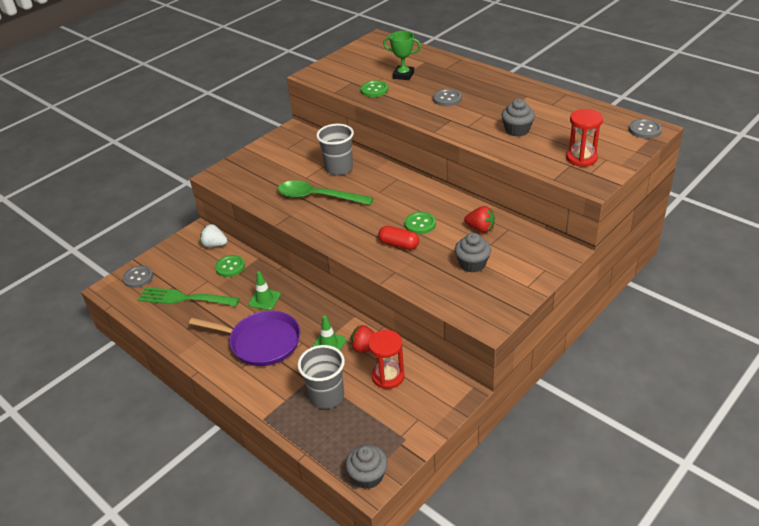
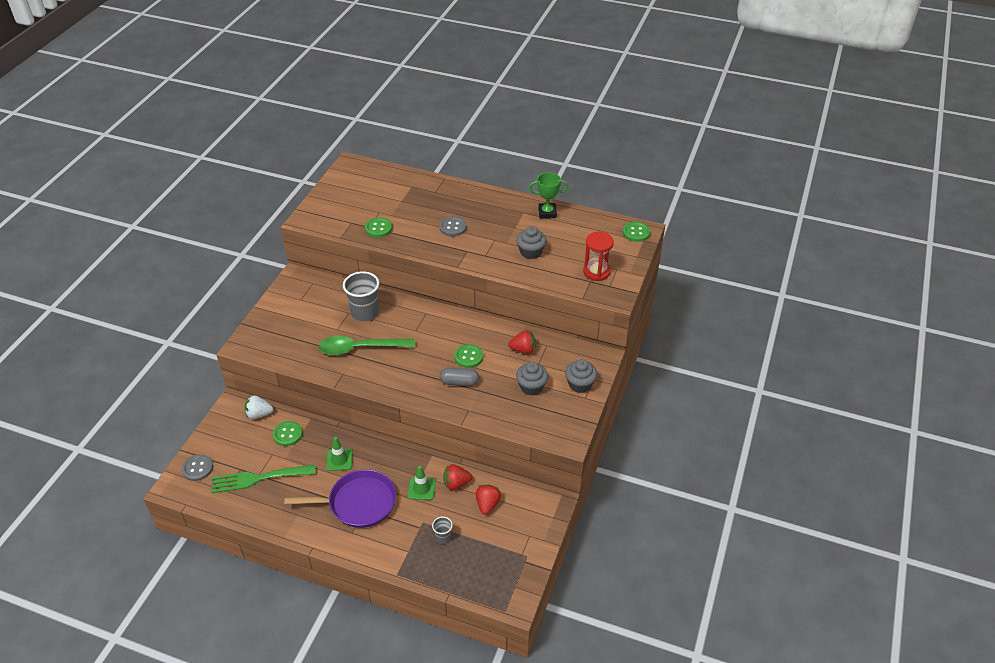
camera: 25 degrees left, 5 degrees up
grey cup [297,345,345,409] -> grey cup [432,516,453,544], size x0.50
grey cupcake [345,445,388,489] -> grey cupcake moved to [565,359,597,393]
red hourglass [368,330,405,389] -> red strawberry [476,485,501,515]
red capsule [378,226,419,250] -> grey capsule [440,368,479,386]
green trophy [383,31,421,80] -> green trophy moved to [529,172,568,218]
grey button [629,119,662,139] -> green button [623,222,650,242]

